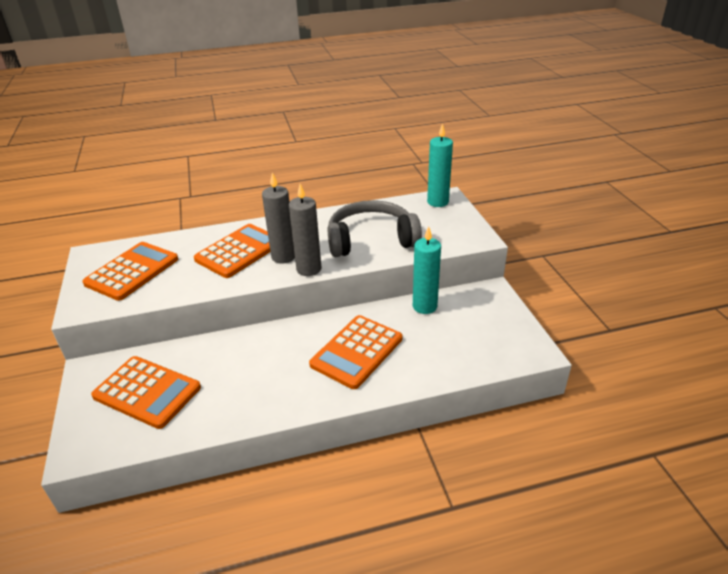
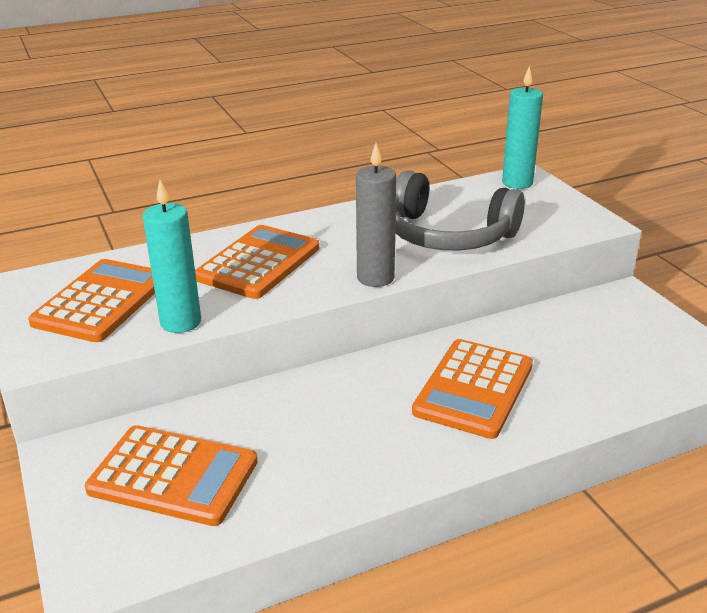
camera: 10 degrees left, 5 degrees down
grey candle [262,172,295,264] -> none
grey headphones [327,200,422,257] -> grey headphones turned 135 degrees counterclockwise [395,171,525,250]
turquoise candle [413,226,441,314] -> turquoise candle moved to [143,180,201,333]

